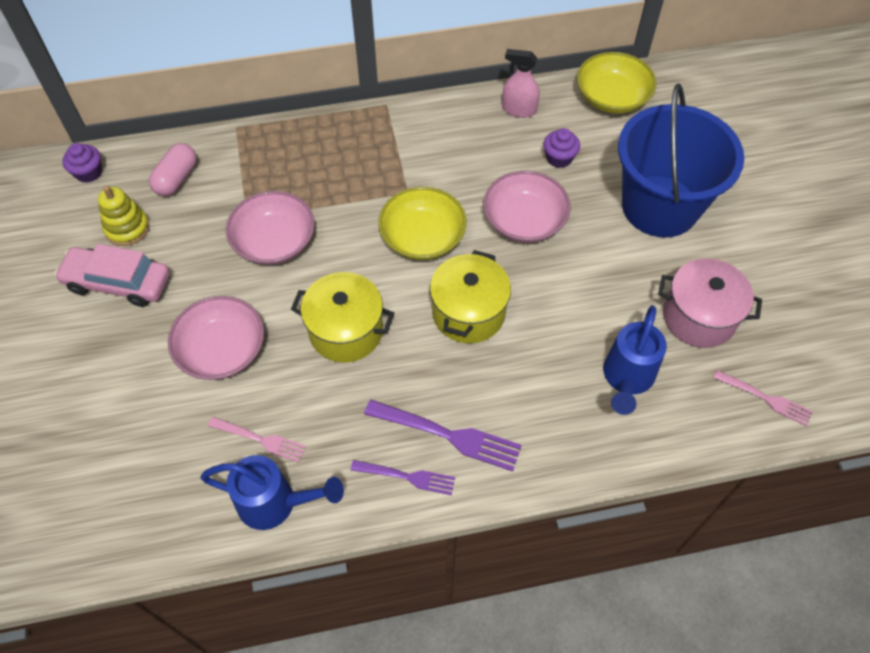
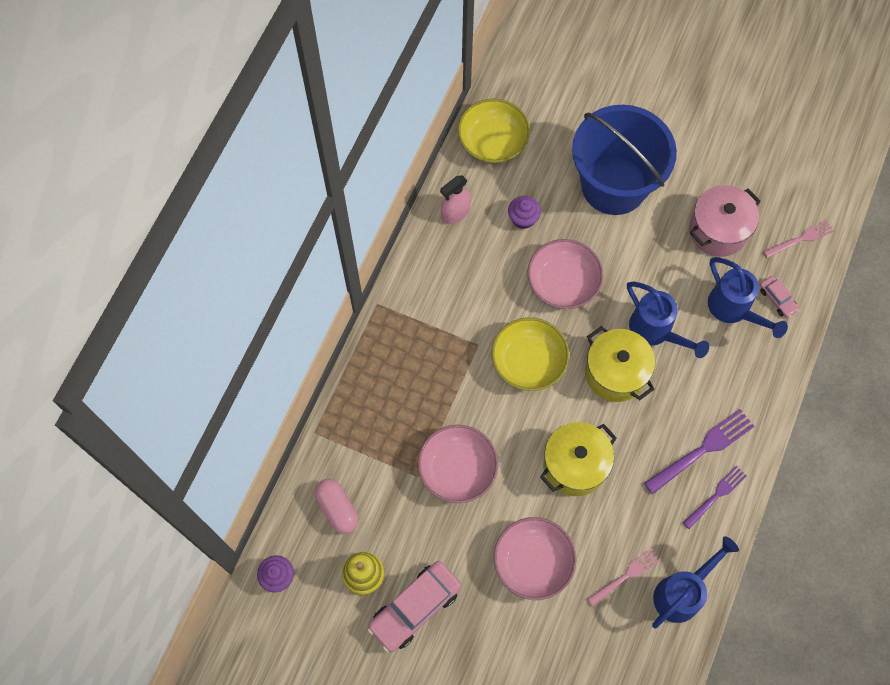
camera: 55 degrees left, 10 degrees up
none -> blue watering can [627,282,709,358]
none -> pink car [759,276,799,318]

